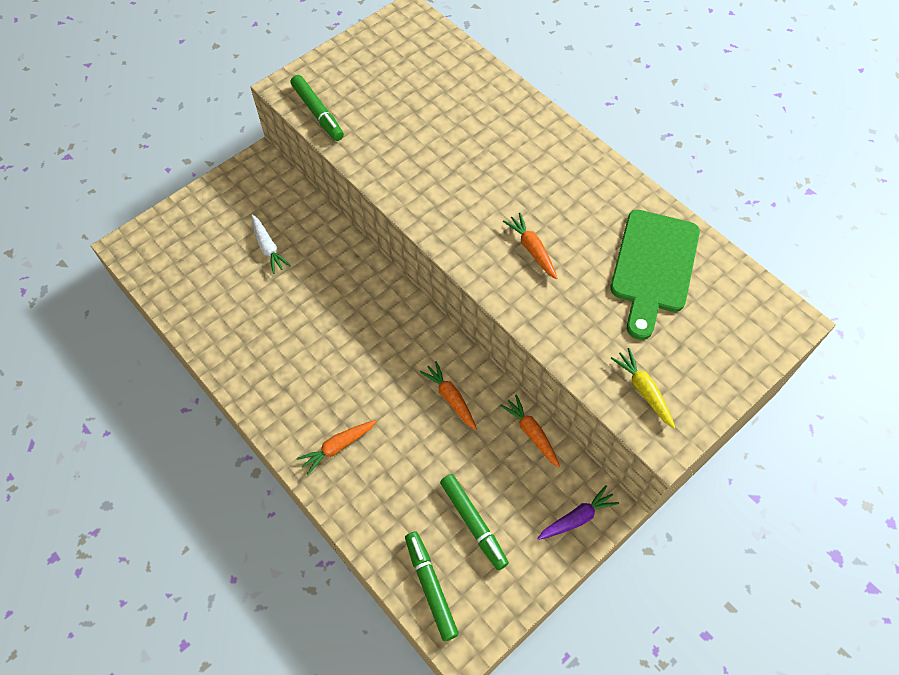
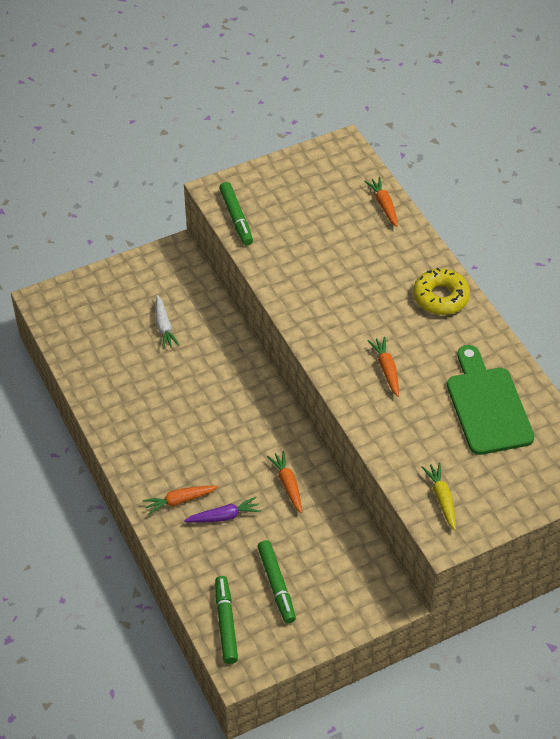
camera: 15 degrees right, 10 degrees down
orange carrot [500,394,560,467] -> orange carrot moved to [364,177,398,227]
purple carrot [537,485,619,540] -> purple carrot moved to [184,497,261,523]
green cutting board [610,210,700,340] -> green cutting board turned 135 degrees clockwise [447,345,534,455]
none -> yellow donut [413,268,470,315]

